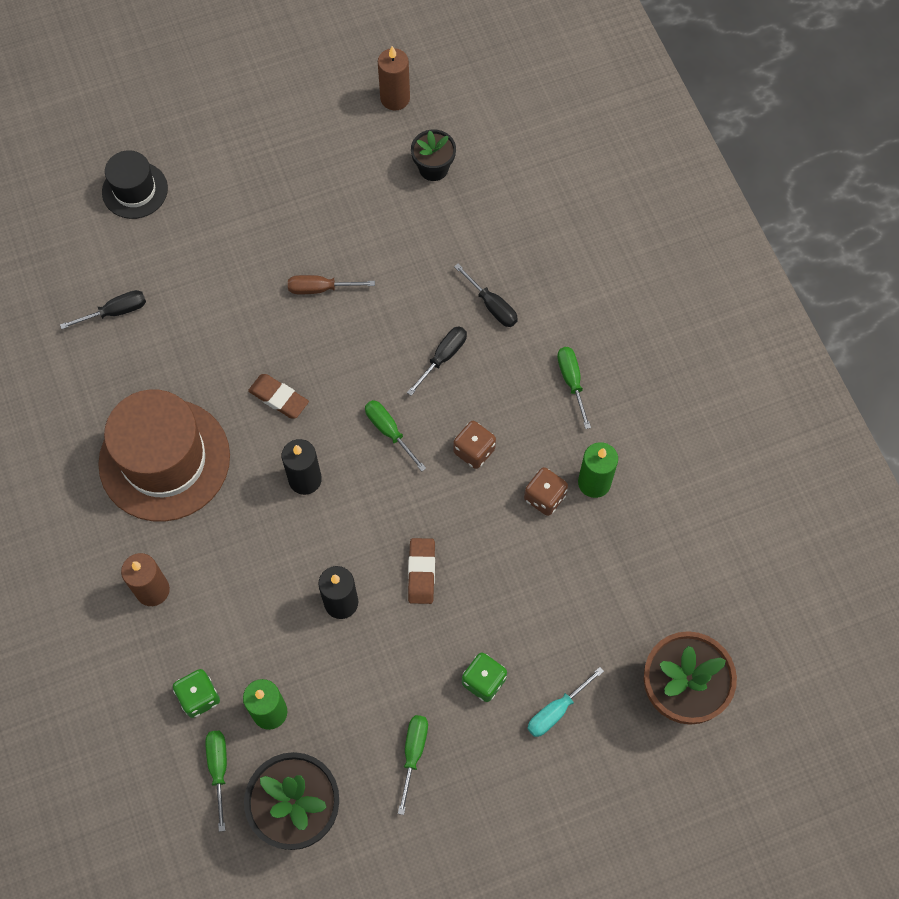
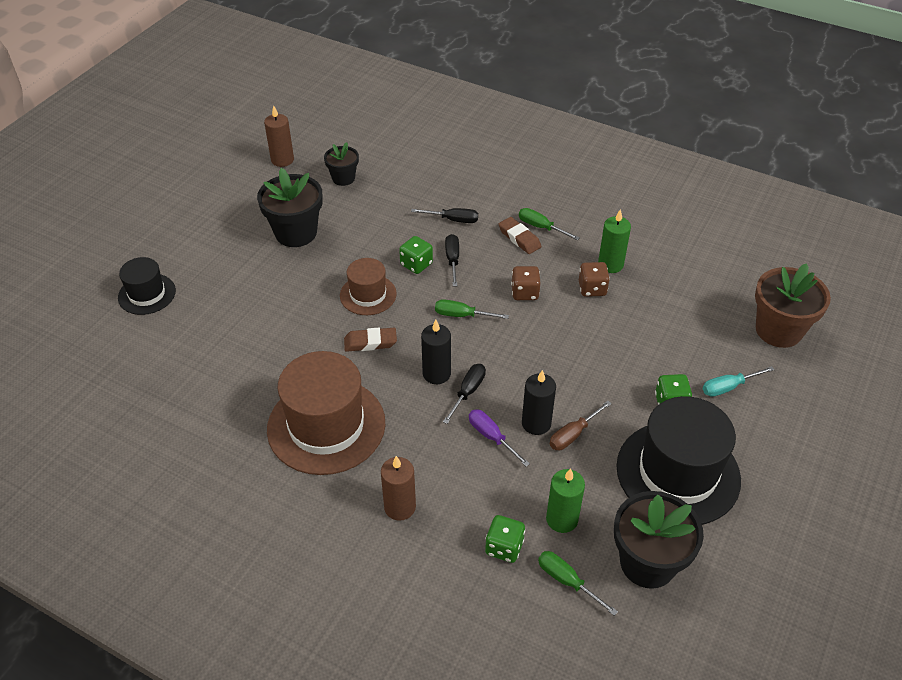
camera: 40 degrees left, 20 degrees down
black screwdriver [60,290,146,329] -> black screwdriver moved to [443,364,486,424]
brown screwdriver [288,275,375,294] -> brown screwdriver moved to [550,401,612,450]
green screwdriver [398,715,428,815] -> black hat [616,396,741,525]
brown eraser [408,538,435,604] -> brown eraser moved to [499,217,541,254]
turquoise screwdriver [527,667,604,737] -> turquoise screwdriver turned 60 degrees clockwise [703,366,775,397]
none -> black flower pot [257,168,323,247]
none -> brown hat [340,258,397,315]
none -> green dice [399,236,433,274]
none -> purple screwdriver [469,409,530,467]

